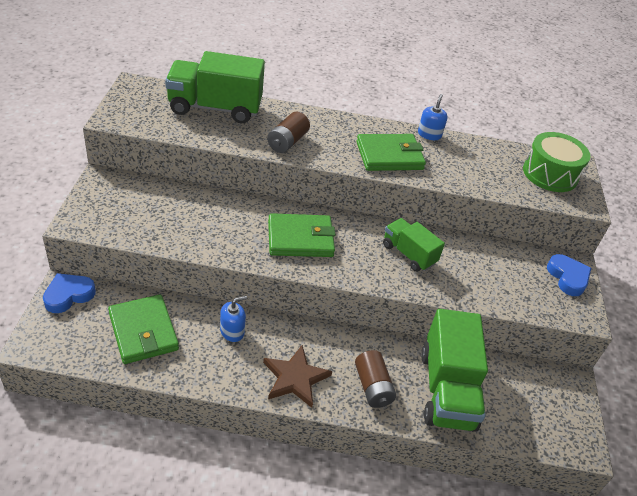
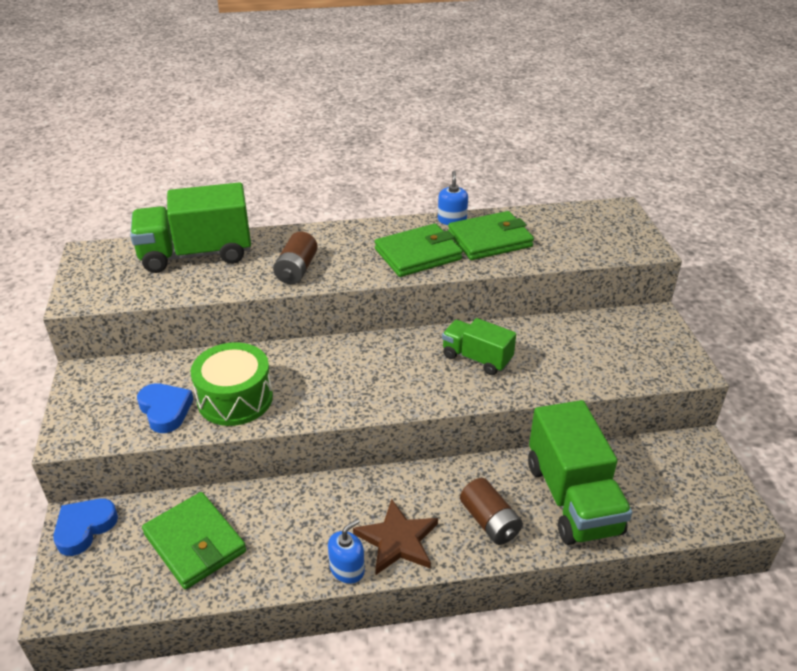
camera: 10 degrees left, 5 degrees down
blue soap dispenser [220,296,247,342] -> blue soap dispenser moved to [328,519,365,584]
green wallet [268,213,336,257] -> green wallet moved to [448,211,534,260]
green drum [523,132,590,192] -> green drum moved to [191,342,273,426]
blue heart [547,254,591,296] -> blue heart moved to [137,383,194,433]

